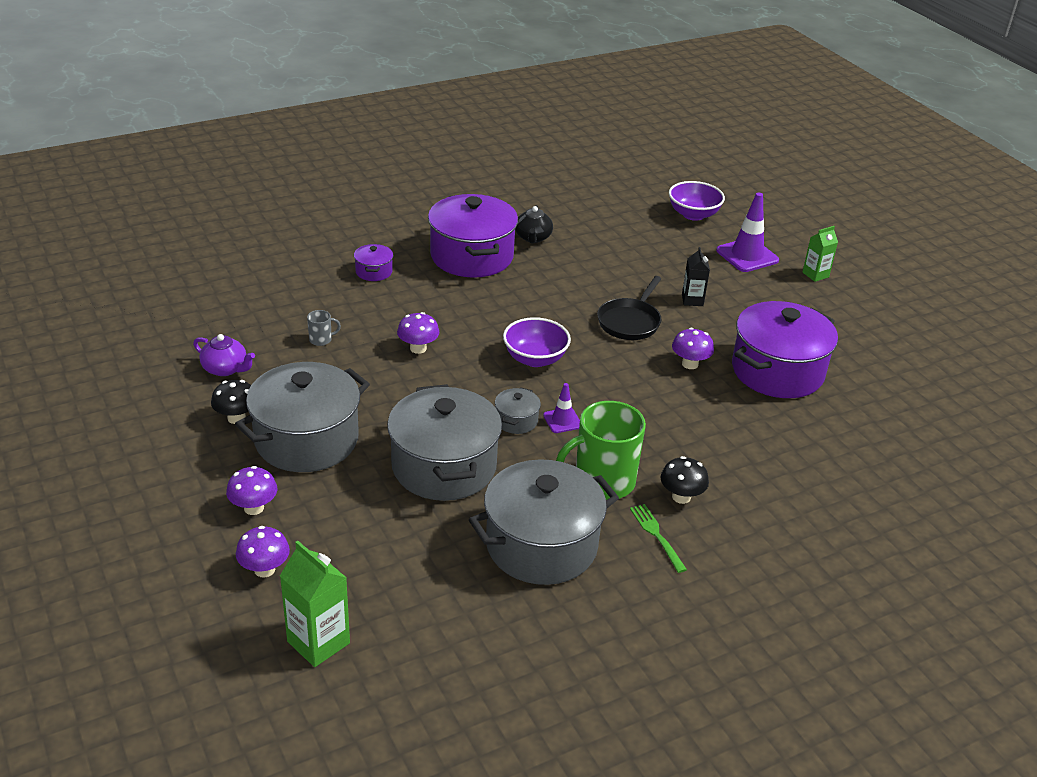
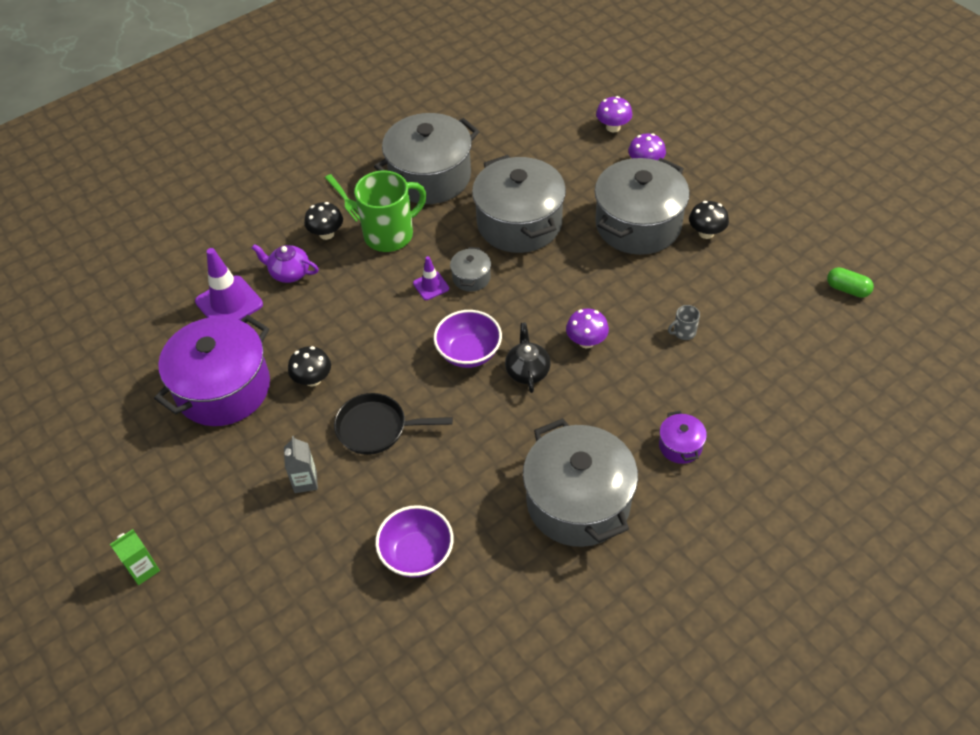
camera: 175 degrees right, 15 degrees up
purple teapot [193,334,255,376] -> purple teapot moved to [252,244,319,283]
green carton [280,541,350,667] -> none
purple pot [428,194,518,278] -> grey pot [523,418,638,547]
black teapot [515,205,553,243] -> black teapot moved to [505,322,551,393]
black pan [597,276,661,340] -> black pan turned 105 degrees counterclockwise [334,393,453,455]
purple bowl [669,181,725,221] -> purple bowl moved to [375,505,454,578]
purple mushroom [672,328,714,369] -> black mushroom [288,346,331,387]
black carton [682,247,710,306] -> grey carton [284,436,318,493]
purple traffic cone [716,193,779,272] -> purple traffic cone moved to [195,248,263,320]
none -> green capsule [827,267,874,298]

